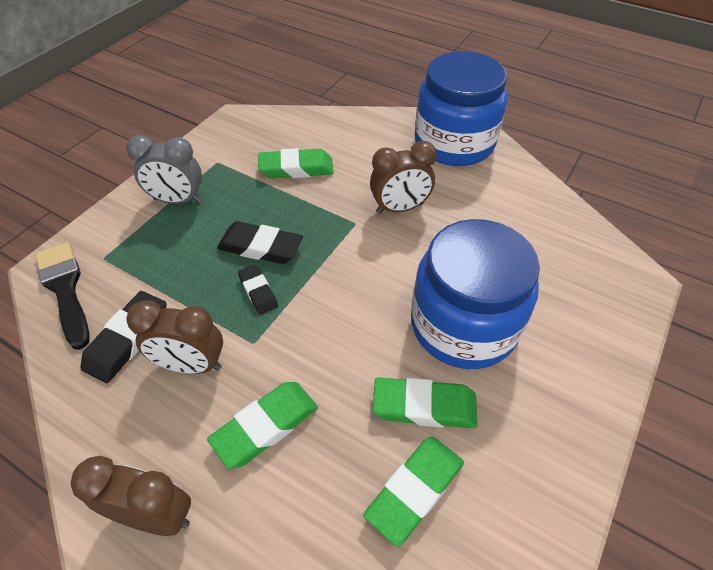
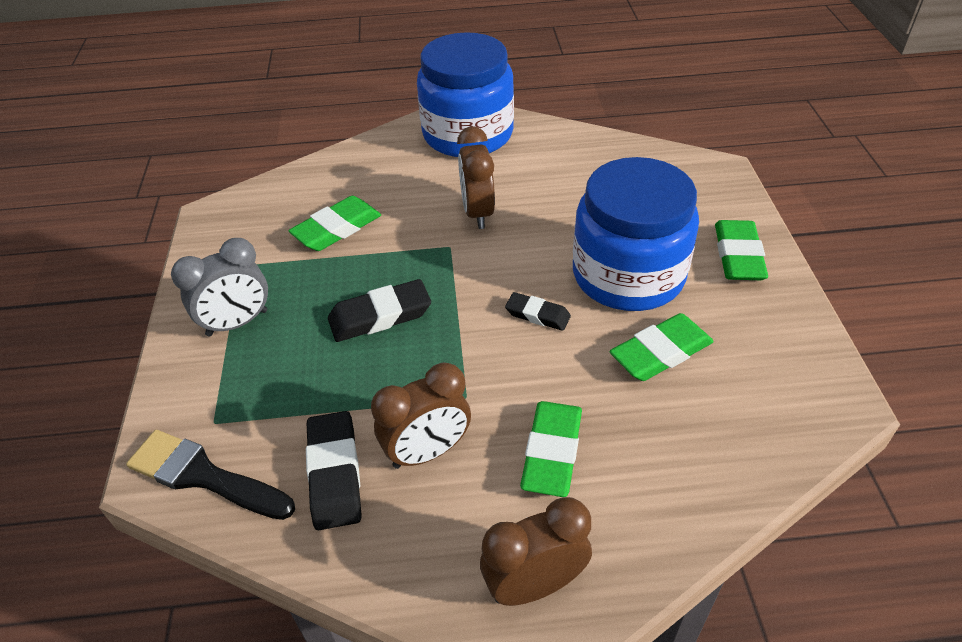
camera: 35 degrees left, 5 degrees down
black eraser [238,264,278,315] -> black eraser moved to [505,292,571,331]
green eraser [363,436,464,546] -> green eraser moved to [715,220,768,280]
brown clock [370,141,437,214] -> brown clock turned 135 degrees clockwise [457,126,495,229]

